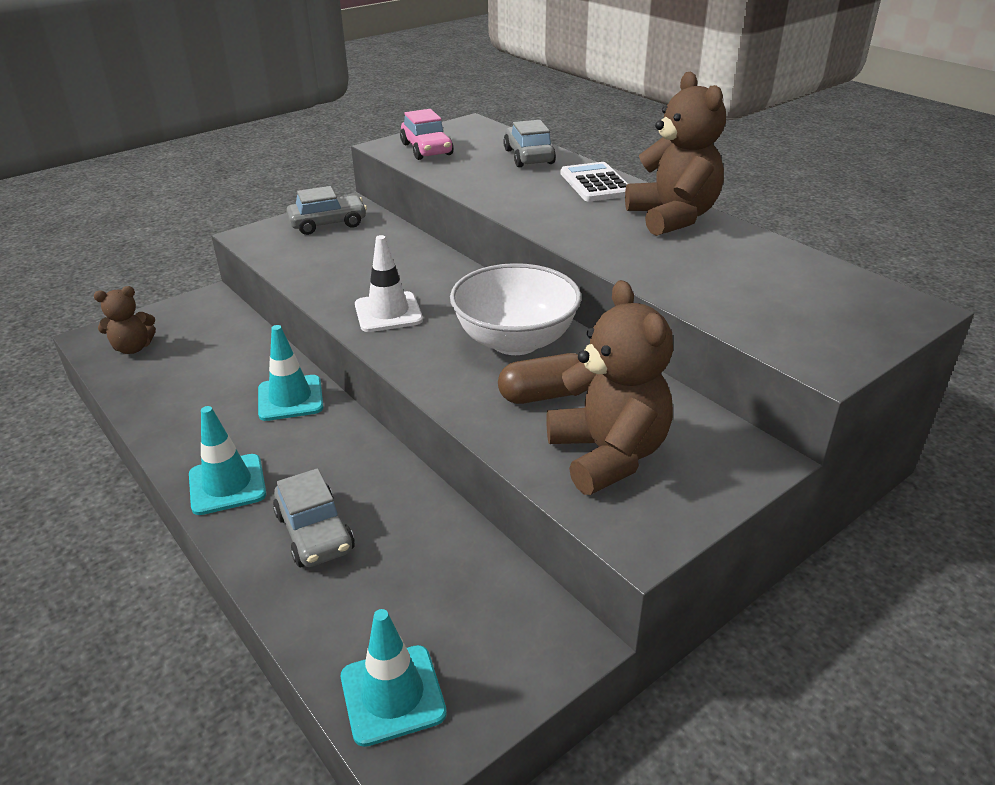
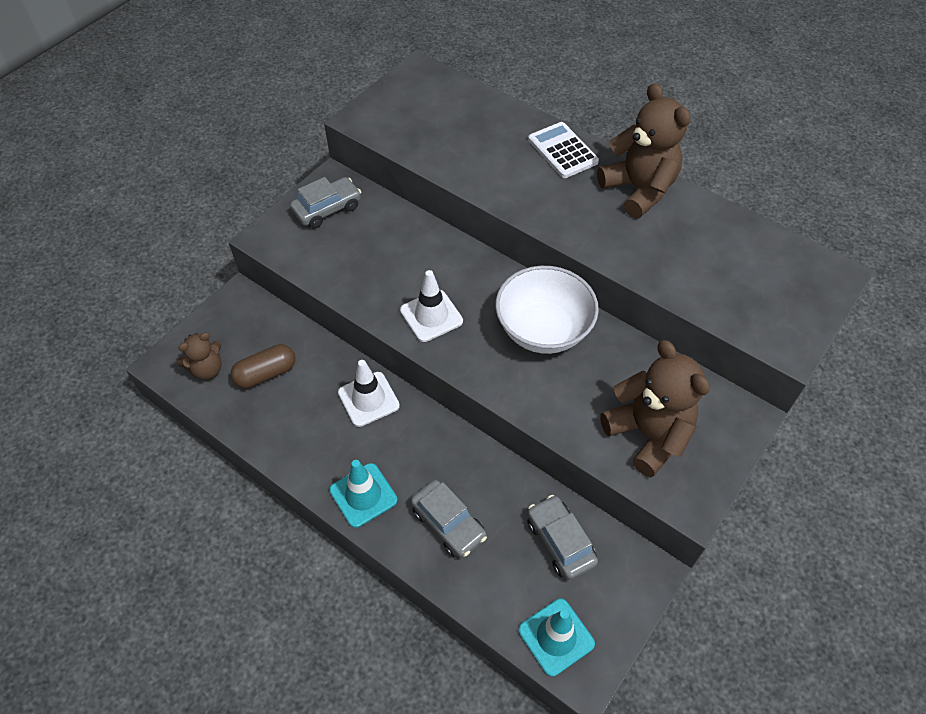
camera: 15 degrees left, 20 degrees up
turquoise traffic cone [258,325,323,421] -> white traffic cone [338,360,400,427]
pink car [400,109,454,160] -> none
brown capsule [498,353,580,404] -> brown capsule moved to [231,344,295,388]
grey car [503,120,556,167] -> grey car moved to [527,495,598,580]

